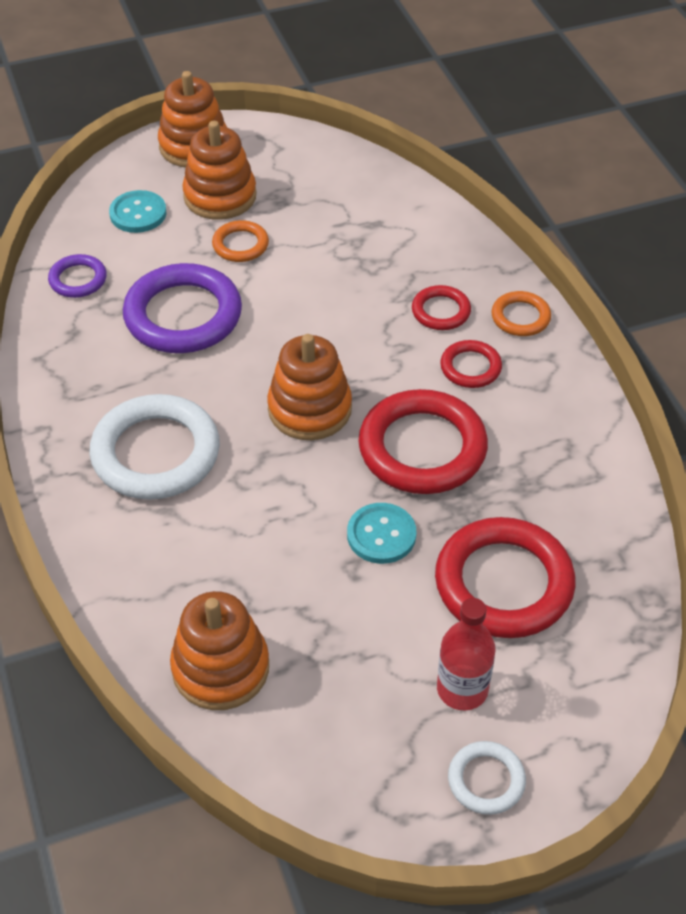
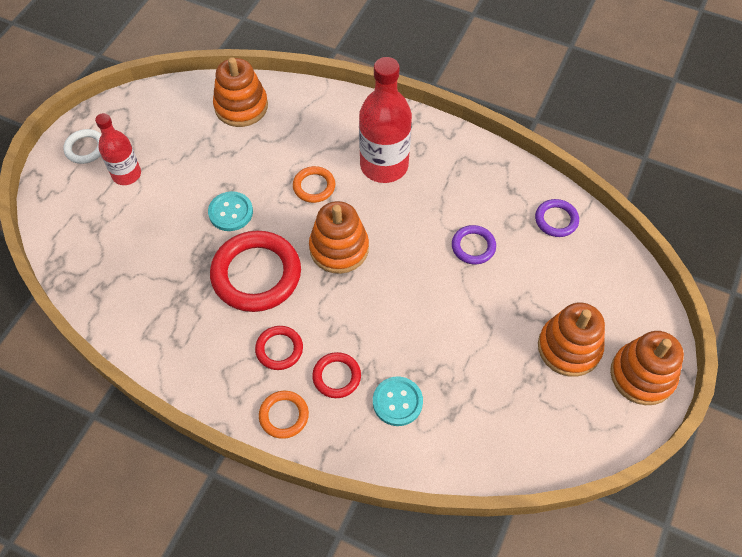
camera: 135 degrees right, 10 degrees up
white ring [89,394,220,500] -> red bottle [359,57,412,183]
turquoise button [109,190,167,233] -> turquoise button moved to [373,377,423,426]
purple ring [123,263,242,353] -> purple ring [452,225,496,264], size x0.50
orange ring [212,220,269,262] -> orange ring moved to [293,166,335,203]
red ring [435,517,576,638] -> none

